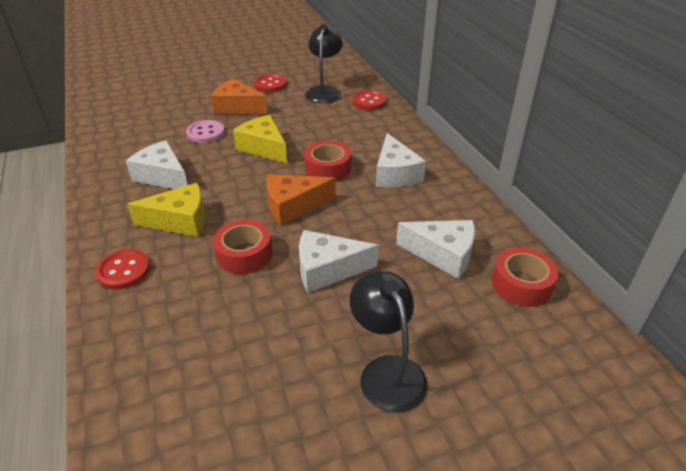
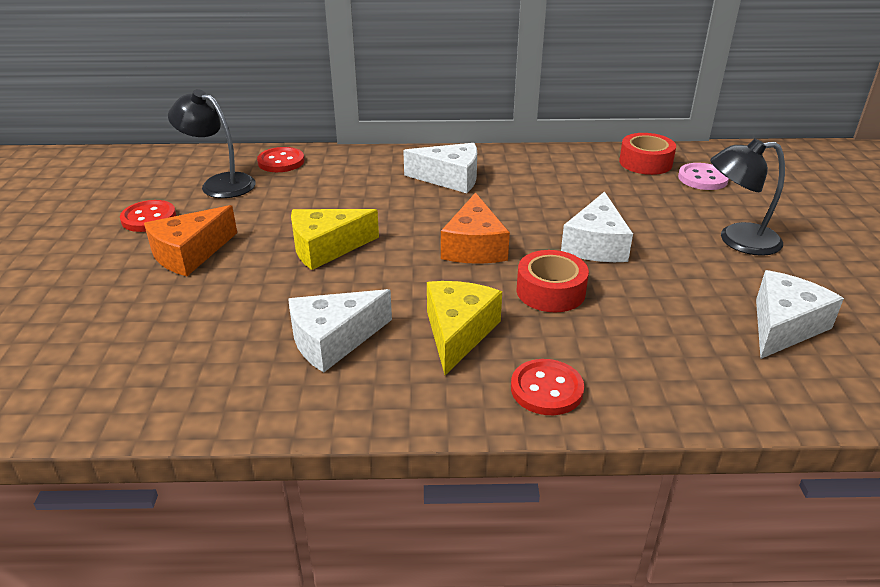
camera: 70 degrees left, 5 degrees down
pink button [186,120,225,143] -> pink button moved to [678,163,729,190]
red tape [304,141,351,181] -> none
white cheese [396,220,475,279] -> white cheese moved to [756,270,844,359]

